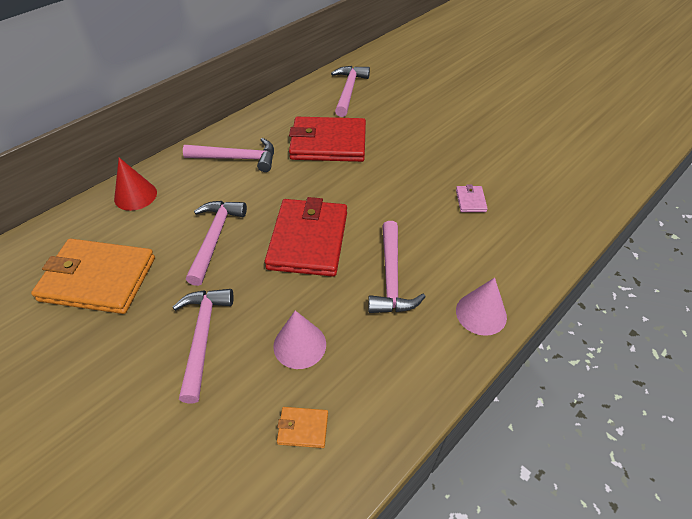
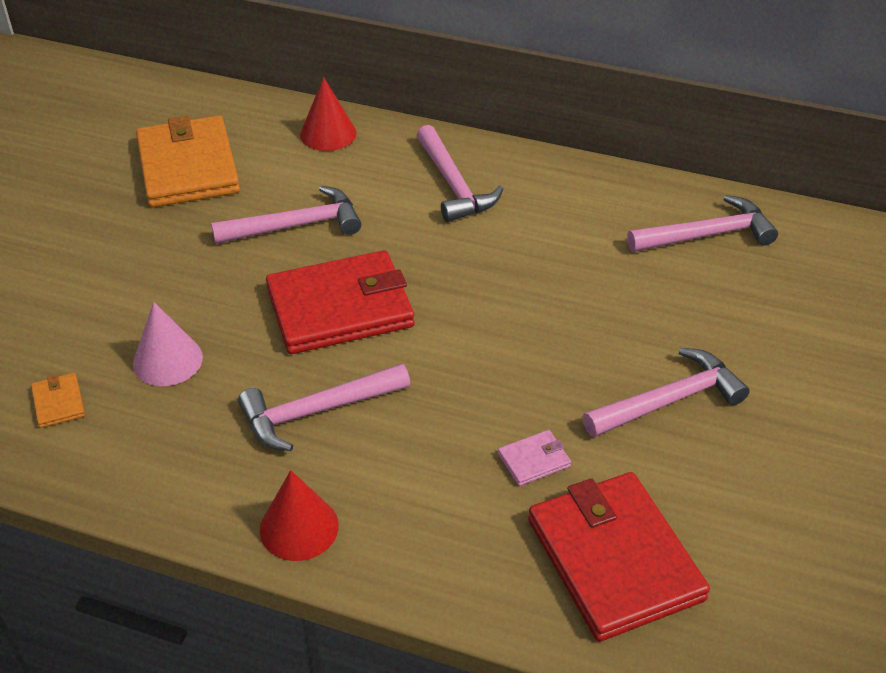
camera: 65 degrees right, 5 degrees down
pink hammer [172,289,234,403] -> pink hammer moved to [583,348,750,437]
red wallet [289,117,366,162] -> red wallet moved to [528,472,710,642]
pink cone [456,277,507,336] -> red cone [260,470,339,561]

